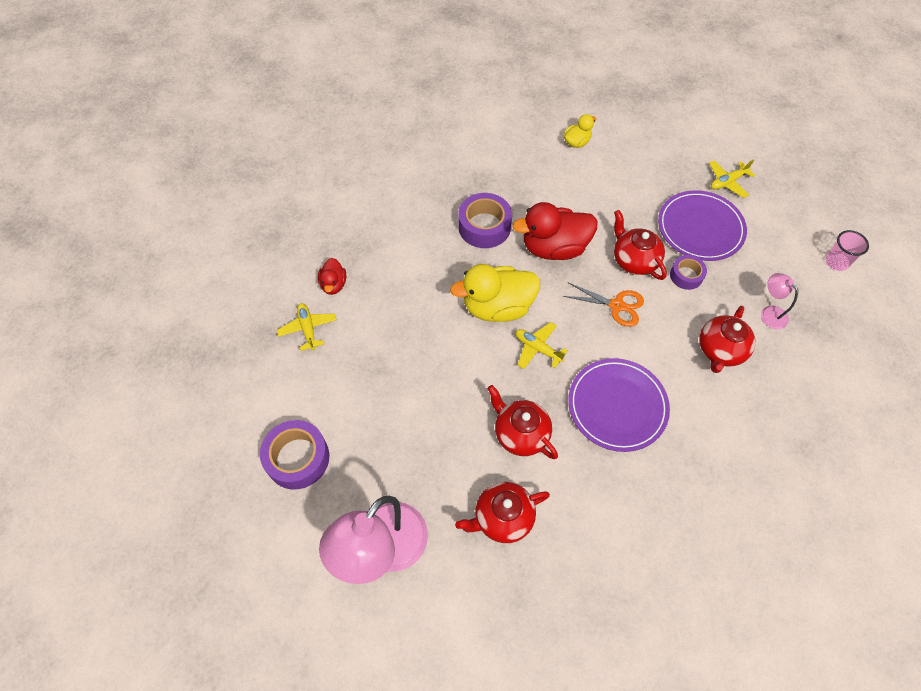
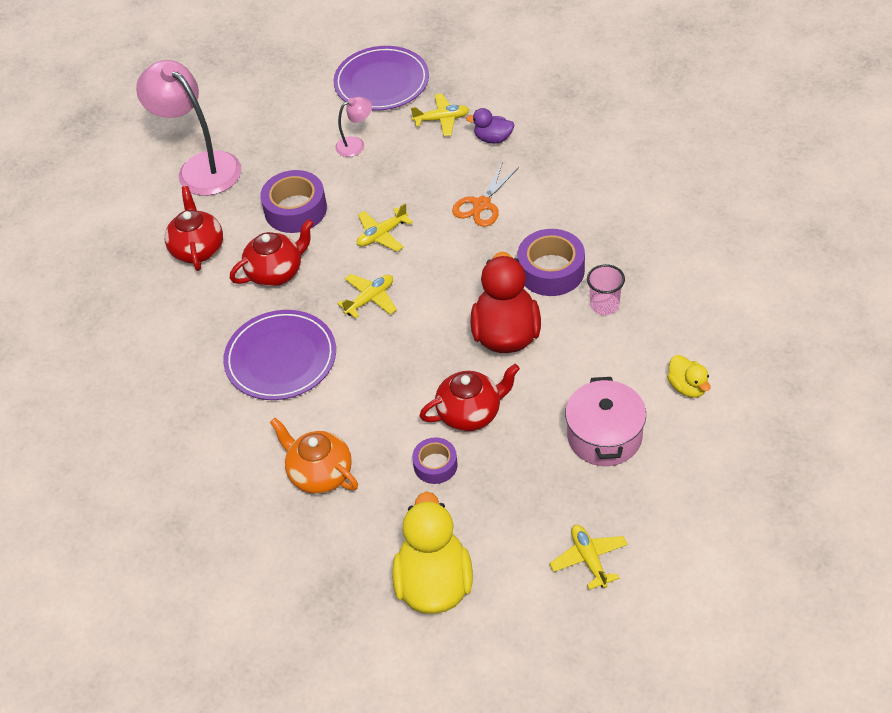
camera: 105 degrees right, 10 degrees down
purple tape [260,420,329,489] -> purple tape moved to [260,170,327,233]
red duck [318,258,346,295] -> purple duck [466,108,515,143]
yellow duck [450,264,540,322] -> yellow duck moved to [392,492,473,614]
orange scissors [563,283,644,327] -> orange scissors moved to [452,162,519,227]
purple plate [658,190,747,261] -> purple plate moved to [333,46,429,111]
red teapot [699,306,756,373] -> orange teapot [270,418,358,494]
pink lamp [761,273,798,329] -> pink lamp moved to [335,97,372,157]
pink cup [826,230,869,271] -> pink cup moved to [587,264,625,315]
none -> yellow plane [357,203,413,251]
none -> pink pot [565,377,646,466]

